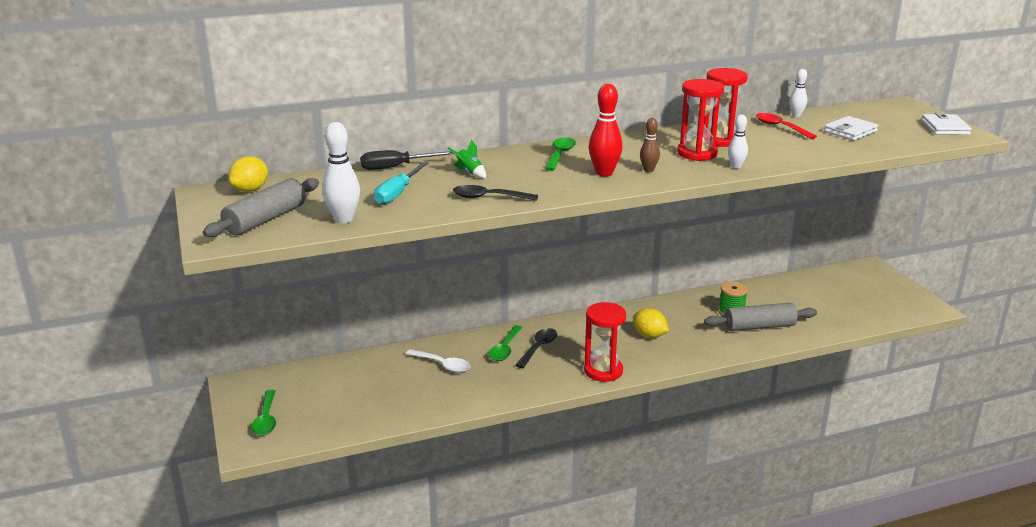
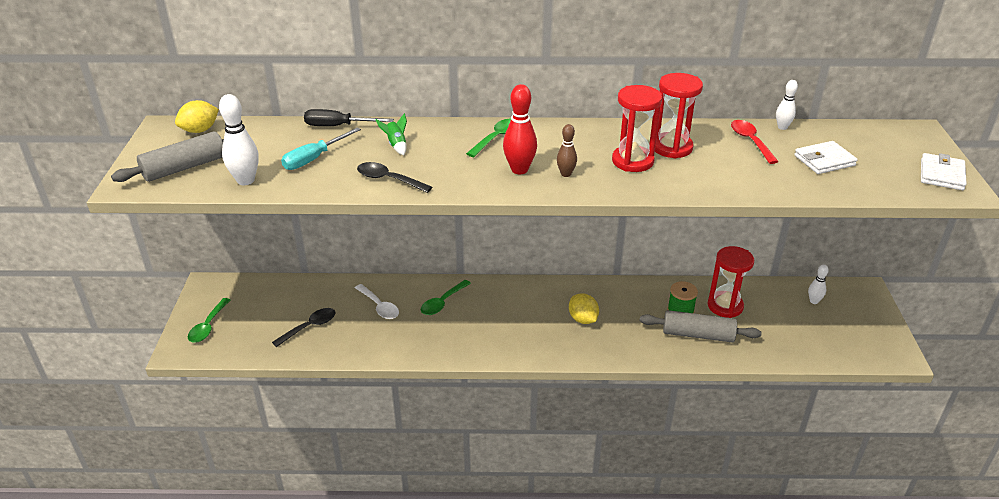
camera: 20 degrees right, 10 degrees up
black spoon [515,328,557,368] -> black spoon moved to [272,308,336,347]
red hourglass [584,302,626,382] -> red hourglass moved to [707,246,754,318]
white bowling pin [728,115,748,169] -> white bowling pin moved to [808,264,829,304]

